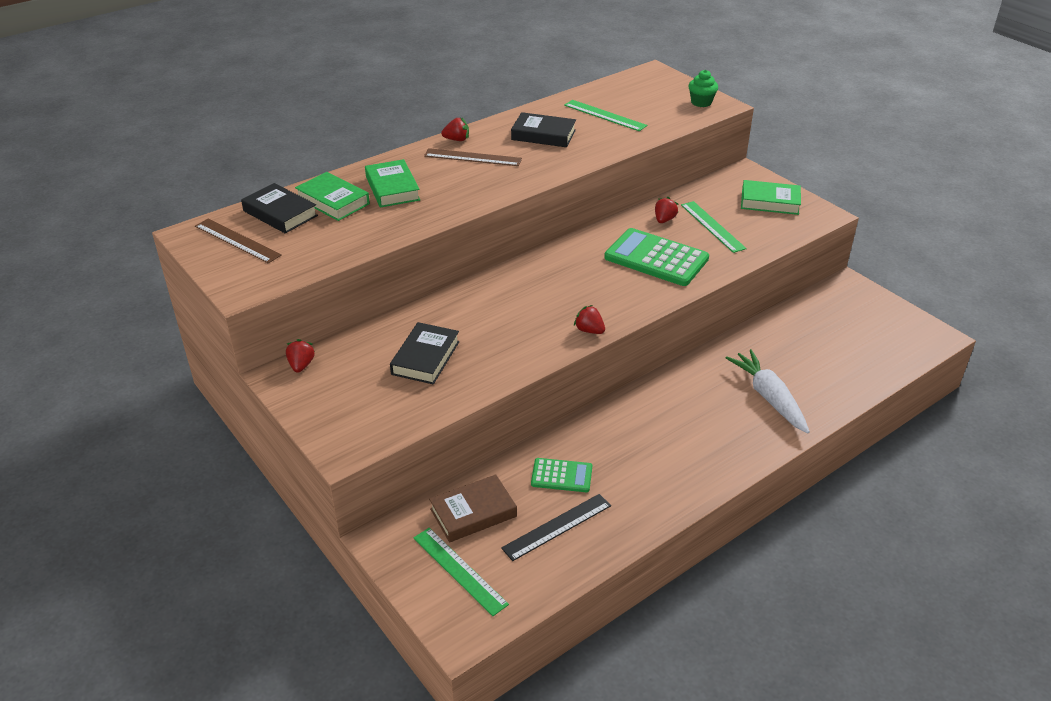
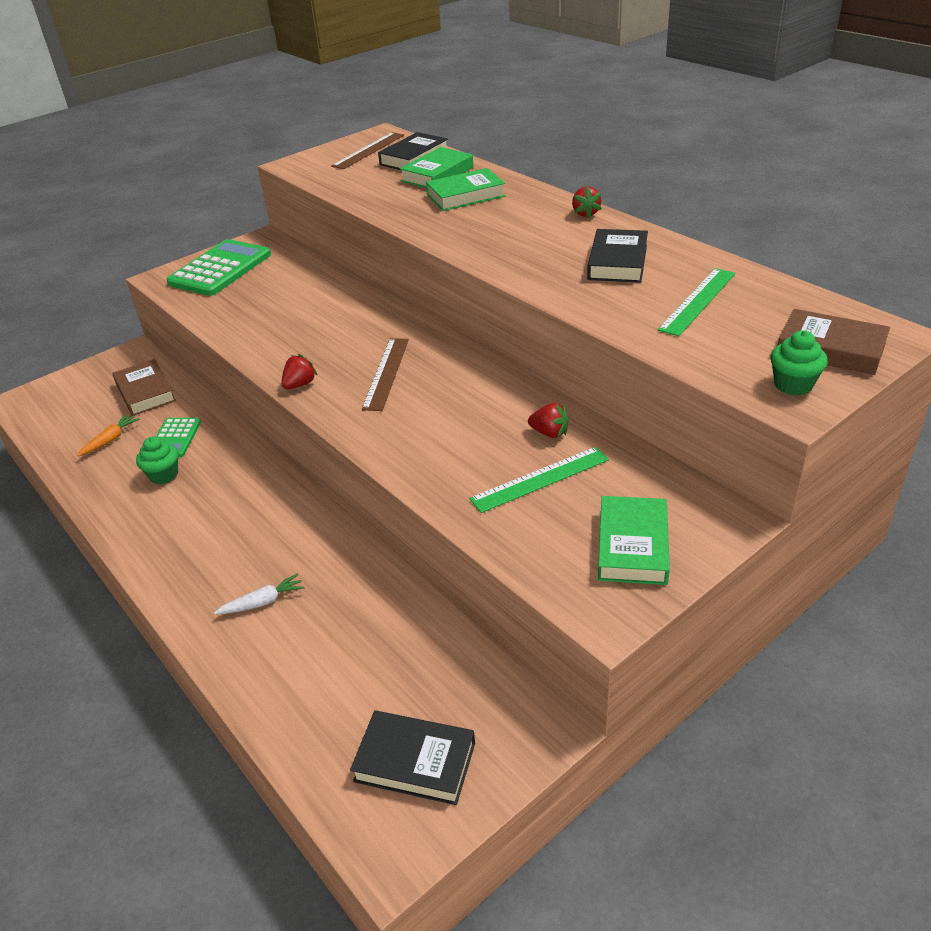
camera: 90 degrees right, 0 degrees up
red strawberry [286,339,315,373] -> none
black book [390,322,460,384] -> black book moved to [350,711,475,805]
green ruler [413,528,509,616] -> none
brown ruler [424,148,522,166] -> brown ruler moved to [362,338,409,411]
black ruler [501,494,611,561] -> orange carrot [77,414,140,456]
green calculator [604,228,709,286] -> green calculator moved to [166,239,271,296]
white carrot [726,349,810,433] -> white carrot [214,573,305,614], size x0.53
none -> green cupcake [136,437,178,485]
none -> brown book [778,309,890,375]

